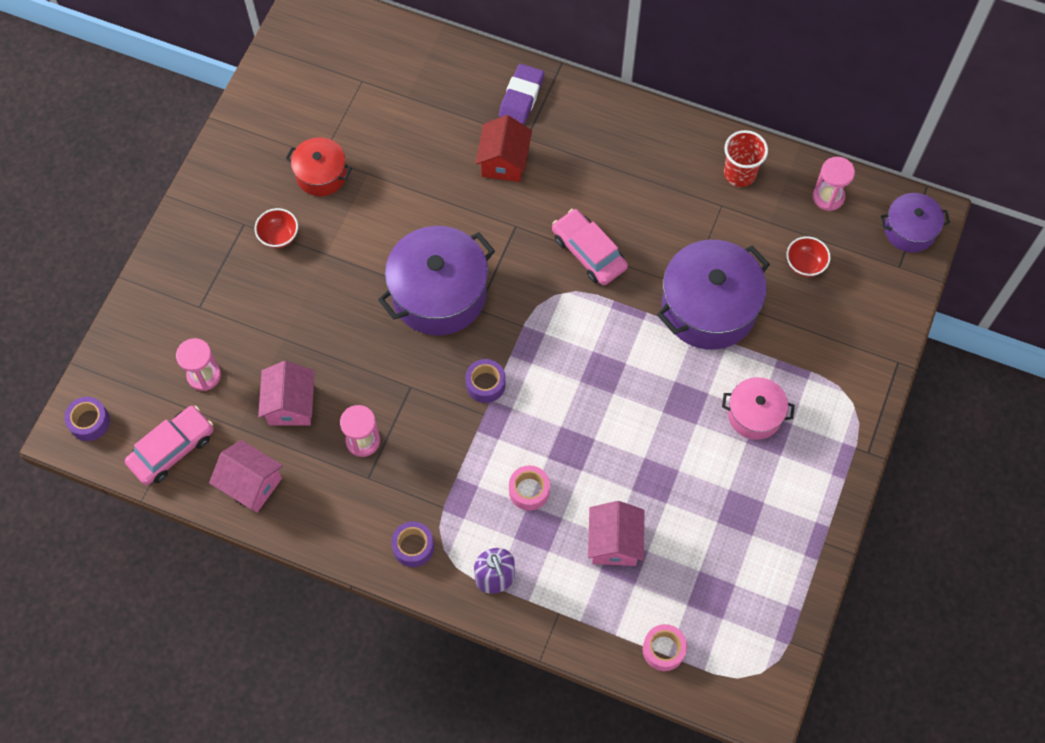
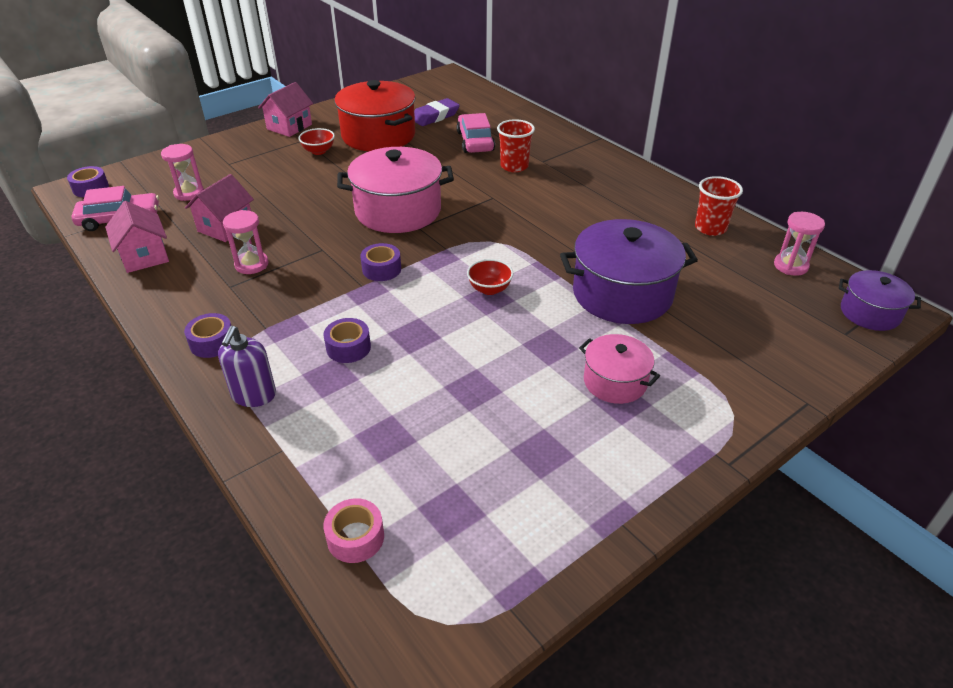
camera: 30 degrees right, 25 degrees down
red pot [286,137,352,196] -> red pot [334,80,416,151], size x1.80
purple pot [378,226,495,336] -> pink pot [337,147,454,233]
red house [476,115,532,182] -> red cup [497,119,535,172]
purple eraser [499,64,544,124] -> purple eraser moved to [414,98,460,126]
pink tape [509,465,550,511] -> purple tape [324,318,371,363]
pink car [552,209,628,285] -> pink car moved to [457,113,495,153]
pink house [588,501,645,566] -> pink house moved to [258,82,313,137]
red bowl [786,236,831,277] -> red bowl moved to [467,259,513,295]

